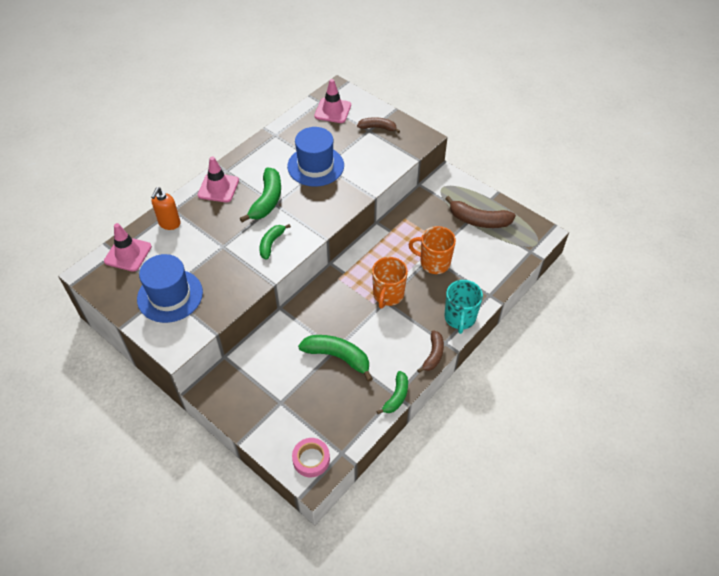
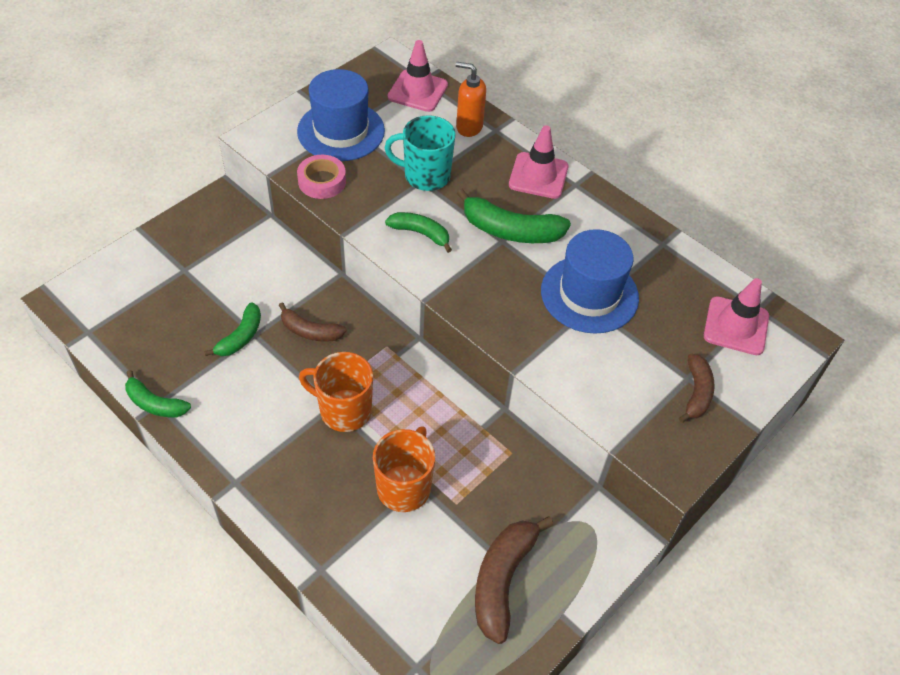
camera: 90 degrees right, 0 degrees up
pink tape [292,438,330,477] -> pink tape moved to [297,155,346,199]
green banana [298,335,373,382] -> green banana [204,302,261,356], size x0.63
brown banana [417,330,444,373] -> brown banana moved to [279,302,346,342]
turquoise mug [445,280,483,334] -> turquoise mug moved to [384,115,456,191]

